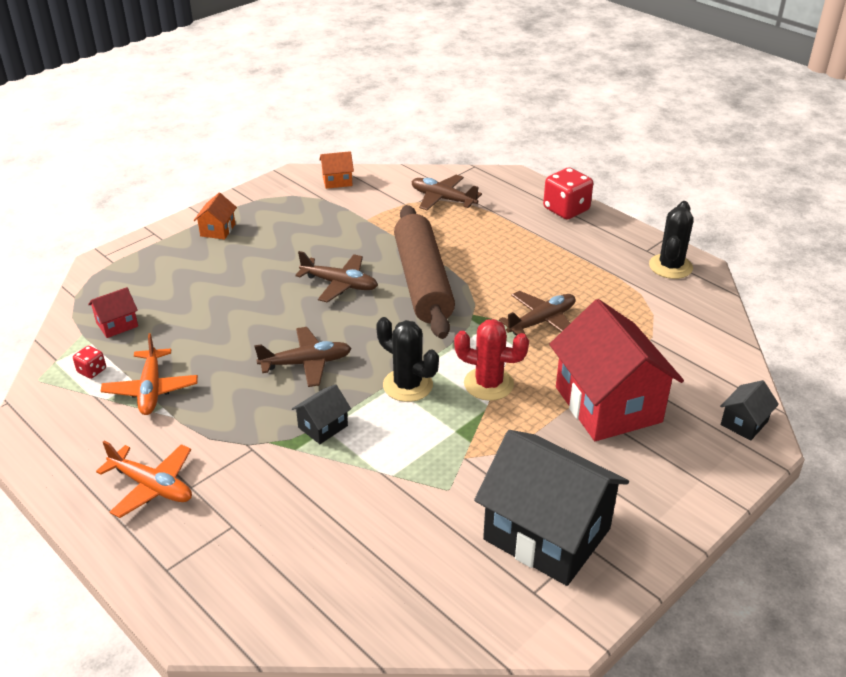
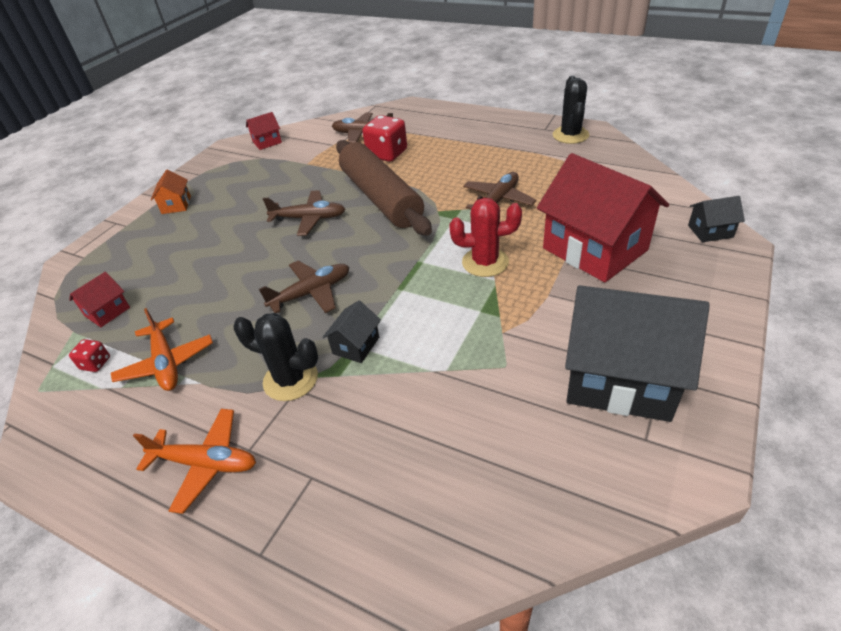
camera: 15 degrees left, 5 degrees up
orange house [319,151,354,189] -> red house [246,112,282,150]
black cactus [376,317,439,402] -> black cactus moved to [233,313,318,401]
red dice [543,168,593,219] -> red dice moved to [362,115,407,162]
black house [720,380,779,441] -> black house turned 60 degrees clockwise [688,196,745,242]

